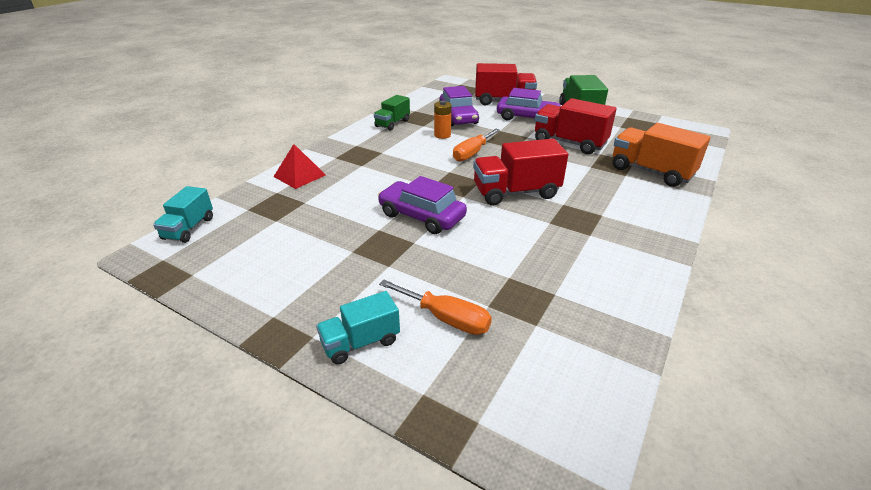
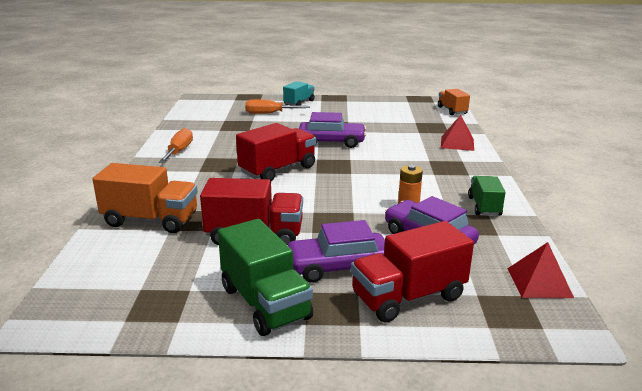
camera: 150 degrees right, 10 degrees down
turquoise truck [153,186,213,243] -> orange truck [438,89,470,115]
orange screwdriver [453,129,500,162] -> orange screwdriver moved to [159,128,193,163]
none -> red pyramid [507,242,574,298]

